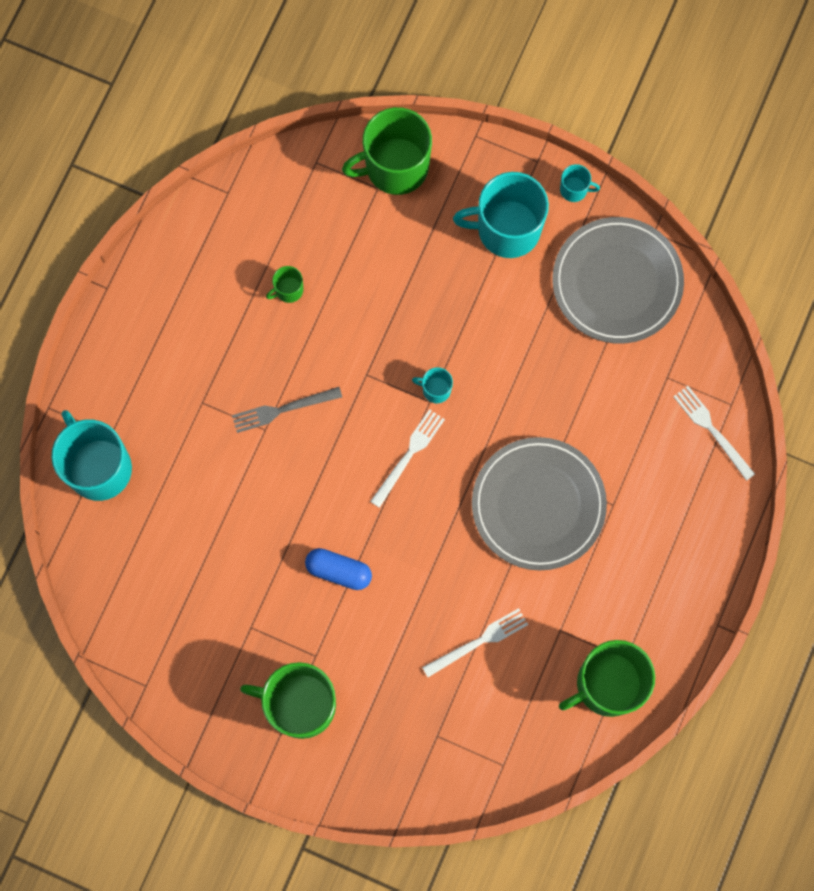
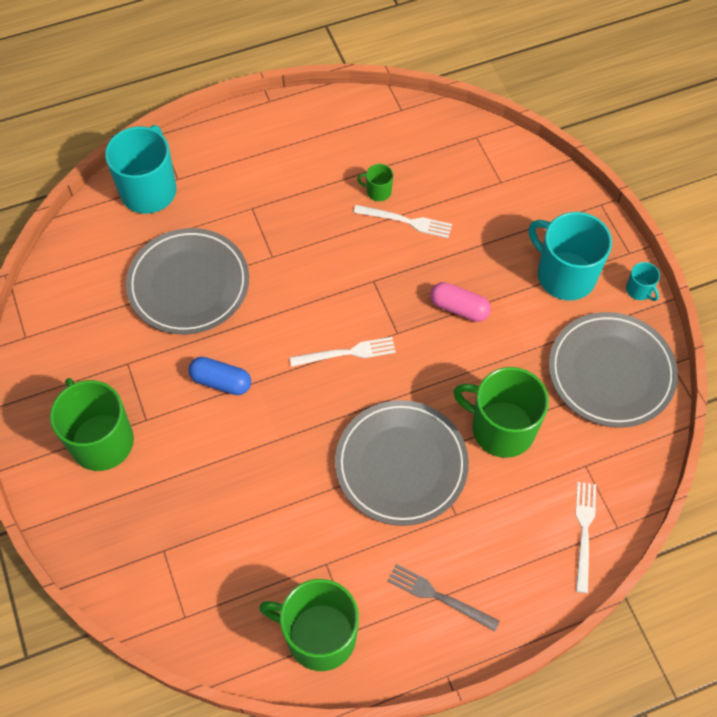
camera: 45 degrees right, 15 degrees down
grey fork [232,387,342,433] -> grey fork moved to [387,564,500,632]
blue capsule [305,548,372,590] -> blue capsule turned 45 degrees counterclockwise [189,357,251,395]
green mug [342,107,432,195] -> green mug moved to [453,367,549,458]
turquoise mug [412,367,453,403] -> none
white fork [422,608,528,677] -> white fork moved to [353,205,452,238]
none -> grey plate [126,228,249,334]
none -> pink capsule [430,282,491,322]

